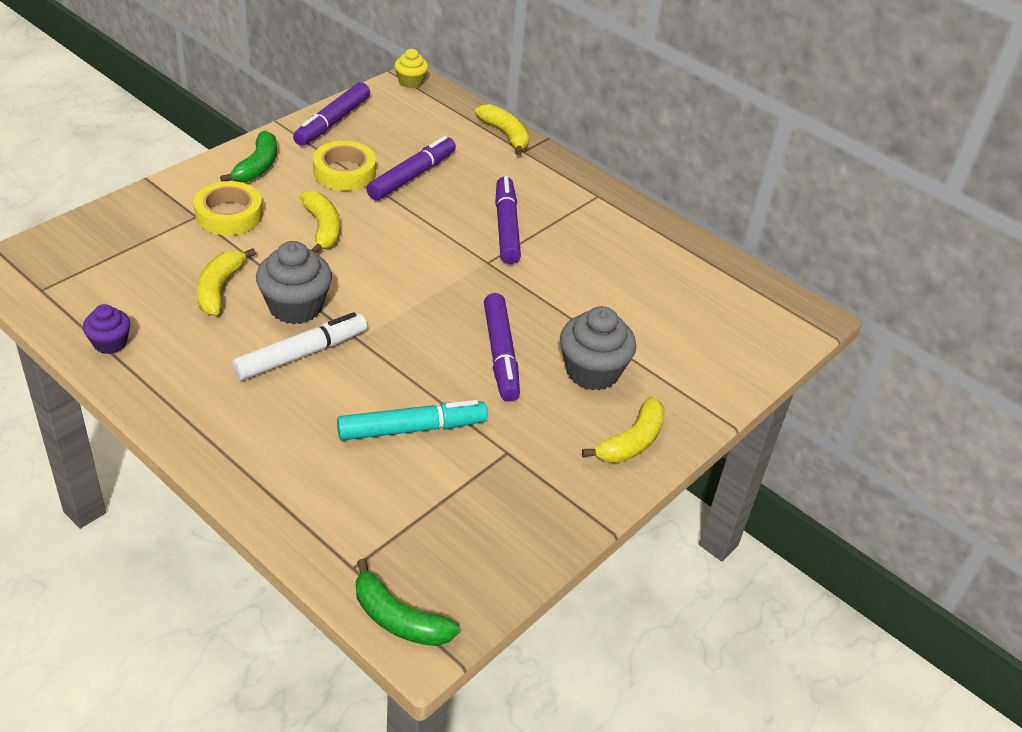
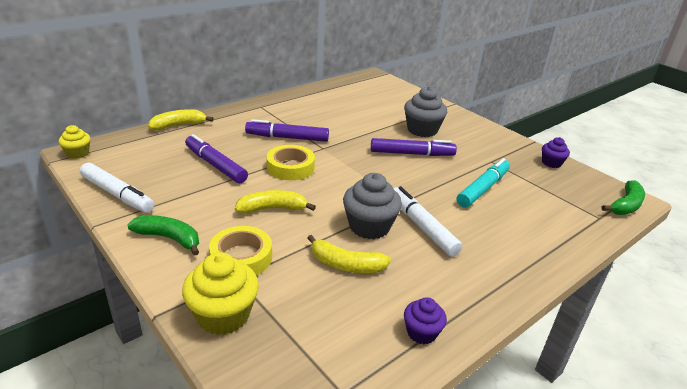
camera: 80 degrees left, 10 degrees down
purple marker [293,82,370,146] -> white marker [80,163,154,213]
yellow tape [313,141,376,191] -> yellow tape moved to [267,145,315,180]
turquoise marker [337,400,488,441] -> turquoise marker turned 45 degrees clockwise [457,158,510,208]
yellow banana [582,397,665,463] -> none
none -> yellow cupcake [182,252,259,335]
none -> purple cupcake [542,137,570,168]

